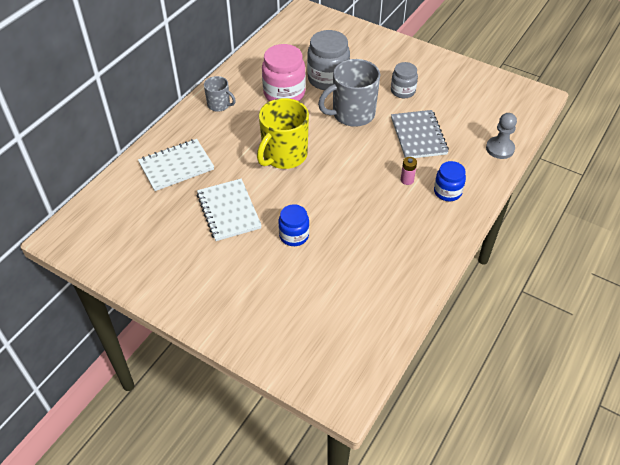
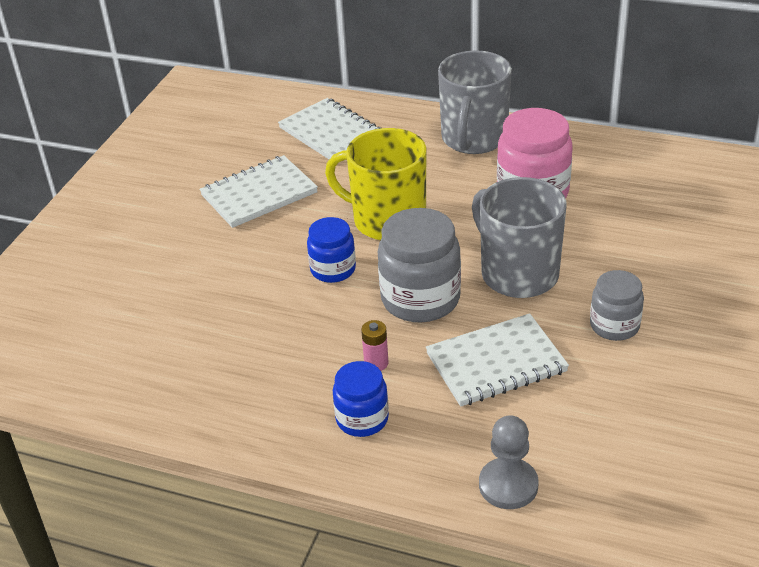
camera: 80 degrees right, 10 degrees down
grey mug [204,76,236,112] -> grey mug [438,50,512,154], size x1.87
blue jar [278,204,309,246] -> blue jar moved to [307,217,356,283]
grey jar [307,30,350,90] -> grey jar moved to [378,208,461,322]
grey notebook [391,110,449,158] -> white notebook [426,313,569,407]

